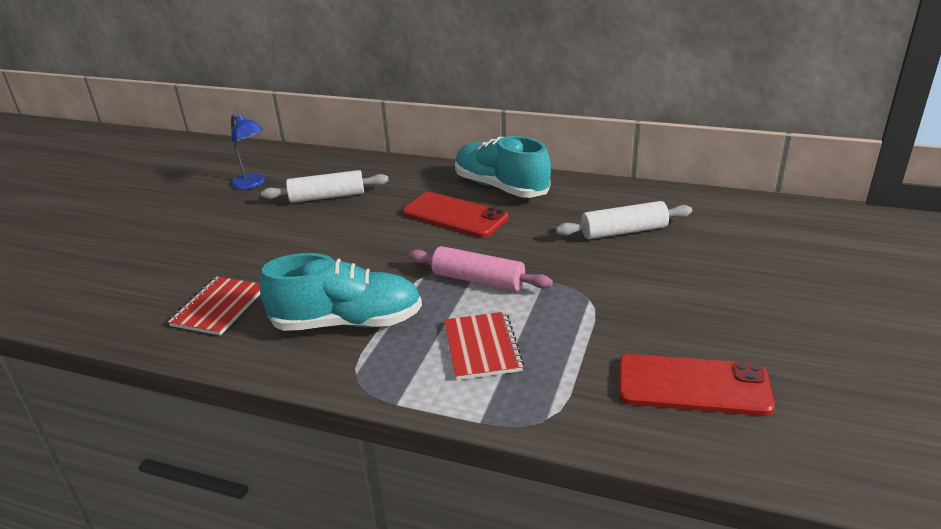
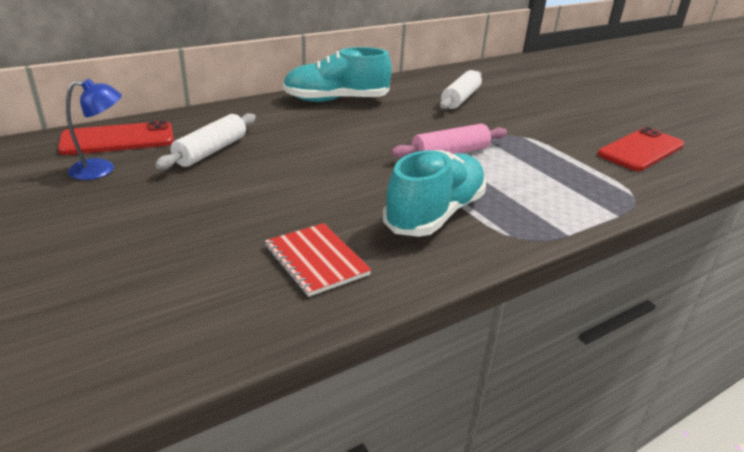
camera: 55 degrees left, 0 degrees up
red phone [402,192,508,238] -> red phone moved to [58,120,174,155]
red notebook [444,312,524,380] -> none

